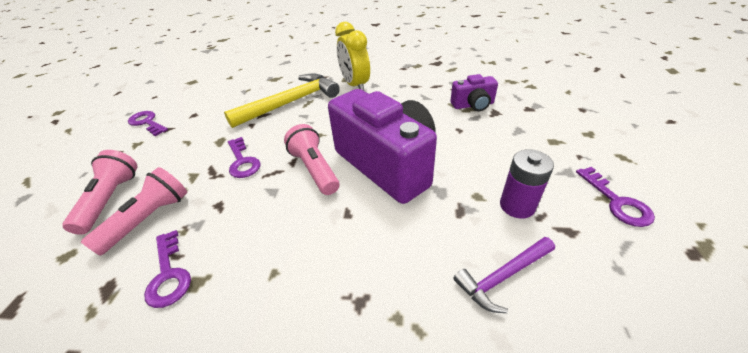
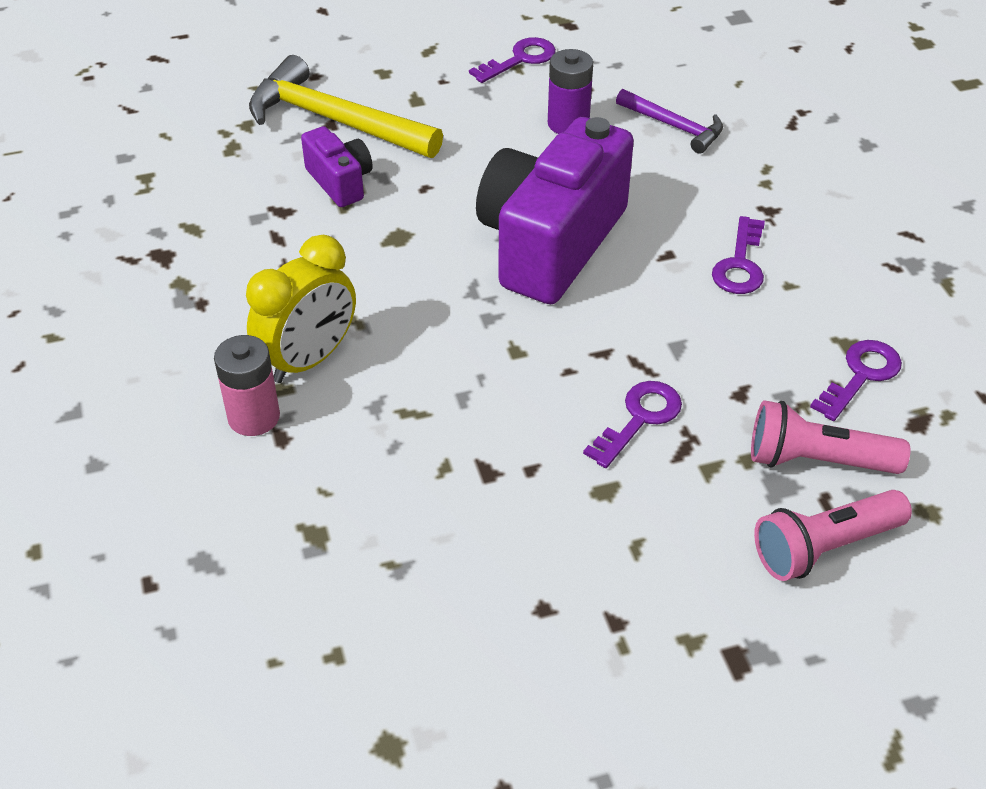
camera: 115 degrees left, 5 degrees up
purple key [128,111,168,136] -> purple key moved to [712,216,765,294]
yellow hammer [224,73,340,128] -> yellow hammer moved to [249,55,443,158]
pink flashlight [284,124,339,195] -> none
none -> pink battery [214,335,280,436]

